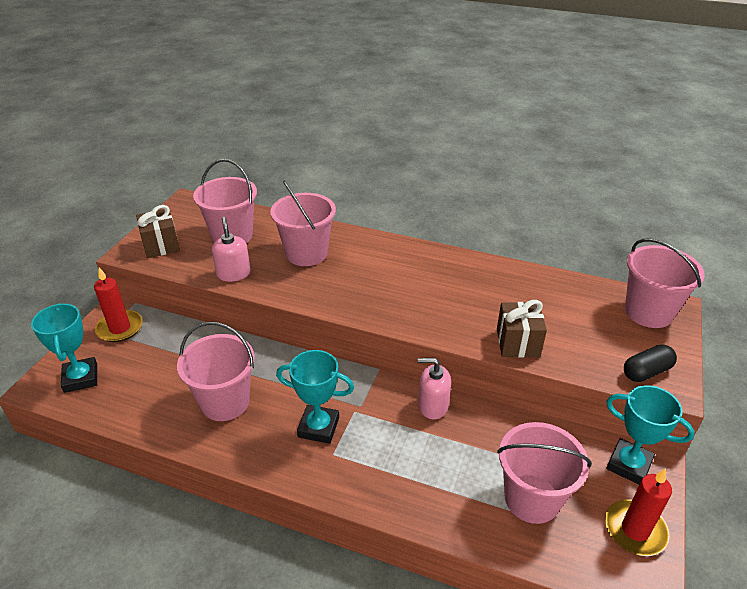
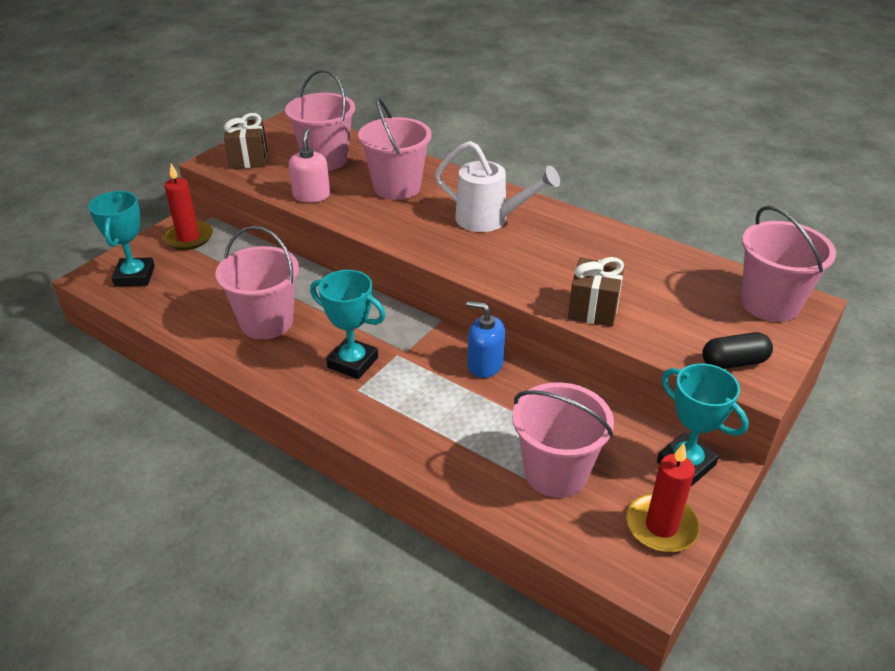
camera: 15 degrees right, 0 degrees up
pink soap dispenser [418,358,451,419] -> blue soap dispenser [466,301,505,378]
none -> white watering can [435,141,560,232]

